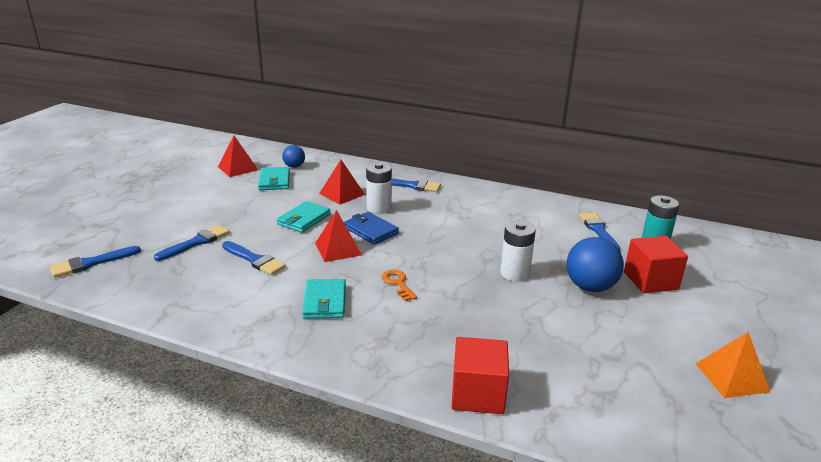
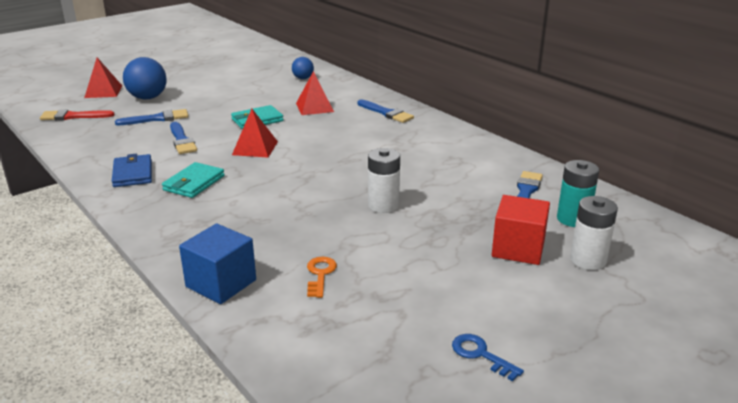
camera: 30 degrees right, 0 degrees up
blue brush [50,246,141,278] -> red brush [40,109,115,120]
red pyramid [218,136,258,177] -> red pyramid moved to [84,58,122,98]
turquoise wallet [258,167,290,190] -> none
blue wallet [344,212,399,245] -> blue wallet moved to [112,154,152,187]
white battery [366,163,392,214] -> white battery moved to [570,196,618,270]
orange key [382,270,417,301] -> orange key moved to [307,257,337,298]
red cube [451,337,509,414] -> blue cube [179,223,256,304]
blue ball [567,237,624,292] -> blue ball moved to [123,57,167,99]
orange pyramid [695,332,770,398] -> blue key [452,334,524,381]

